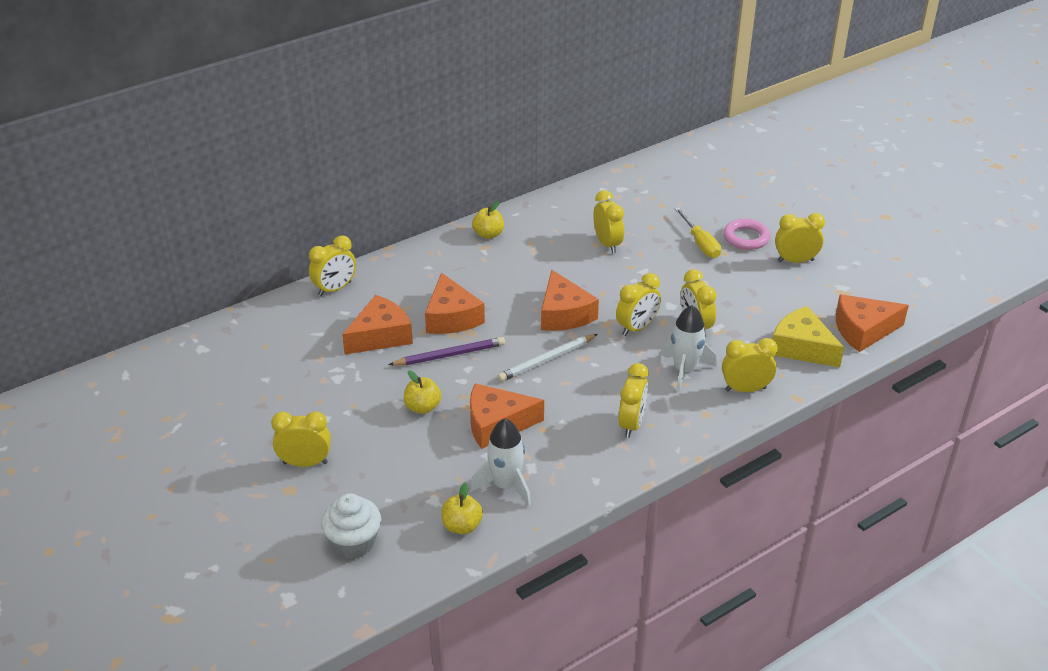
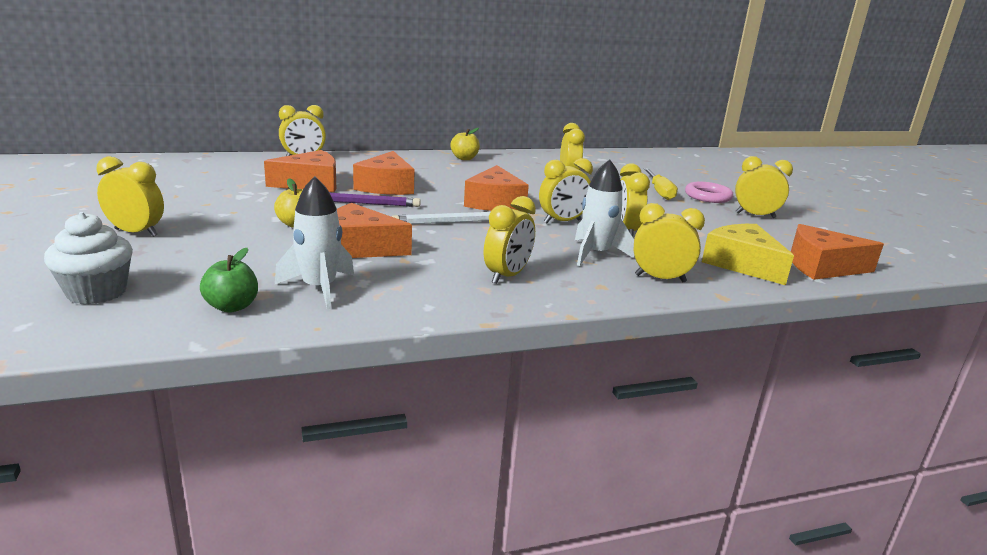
camera: 15 degrees right, 15 degrees down
yellow apple [441,482,483,534] -> green apple [200,248,258,313]

